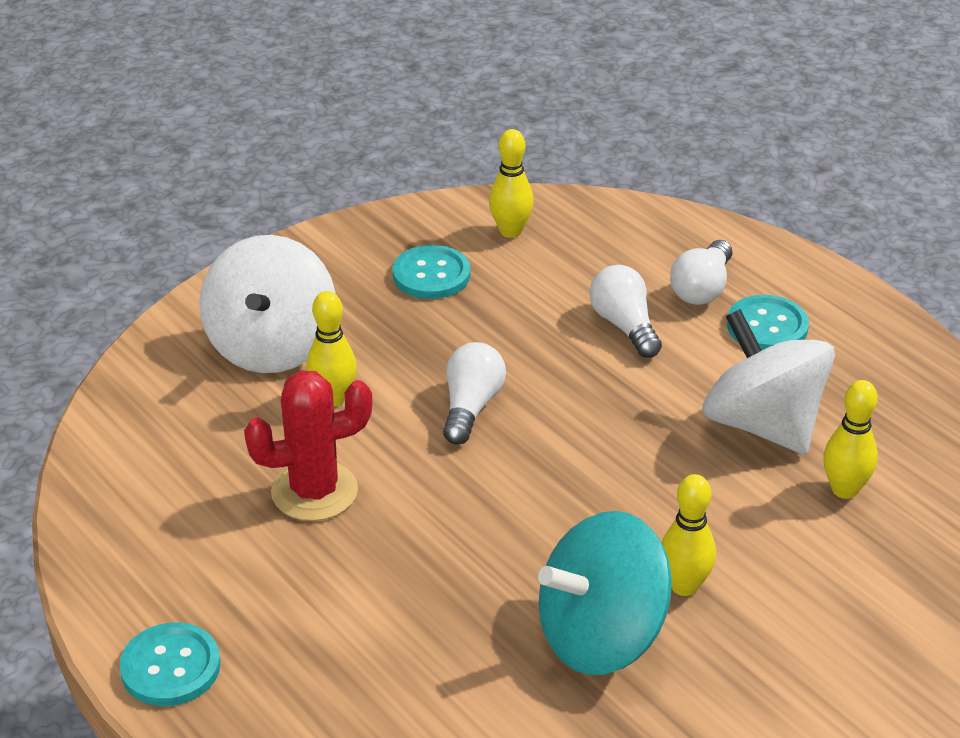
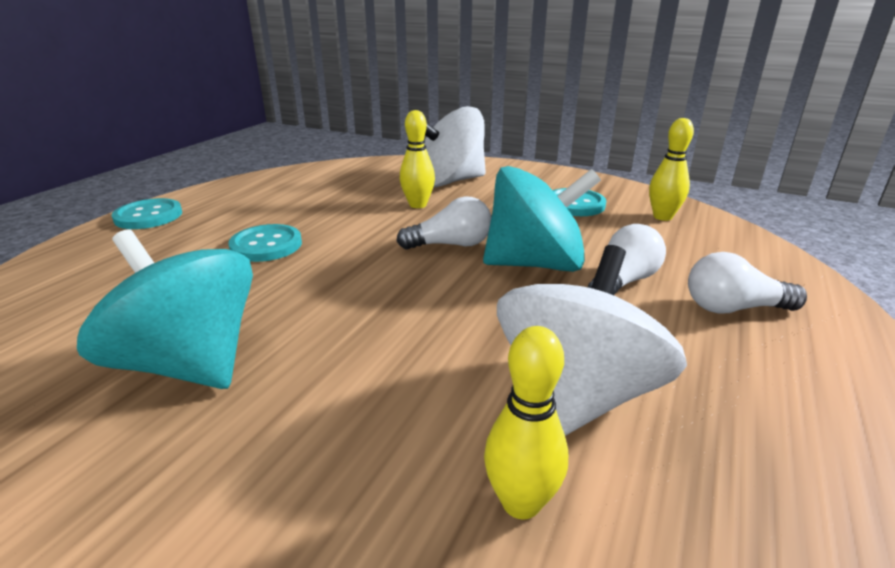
camera: 65 degrees right, 10 degrees down
red cactus [244,370,372,521] -> none
yellow bowling pin [661,474,716,596] -> none
turquoise button [727,295,809,350] -> turquoise button moved to [228,224,302,262]
none -> turquoise spinning top [483,166,601,272]

